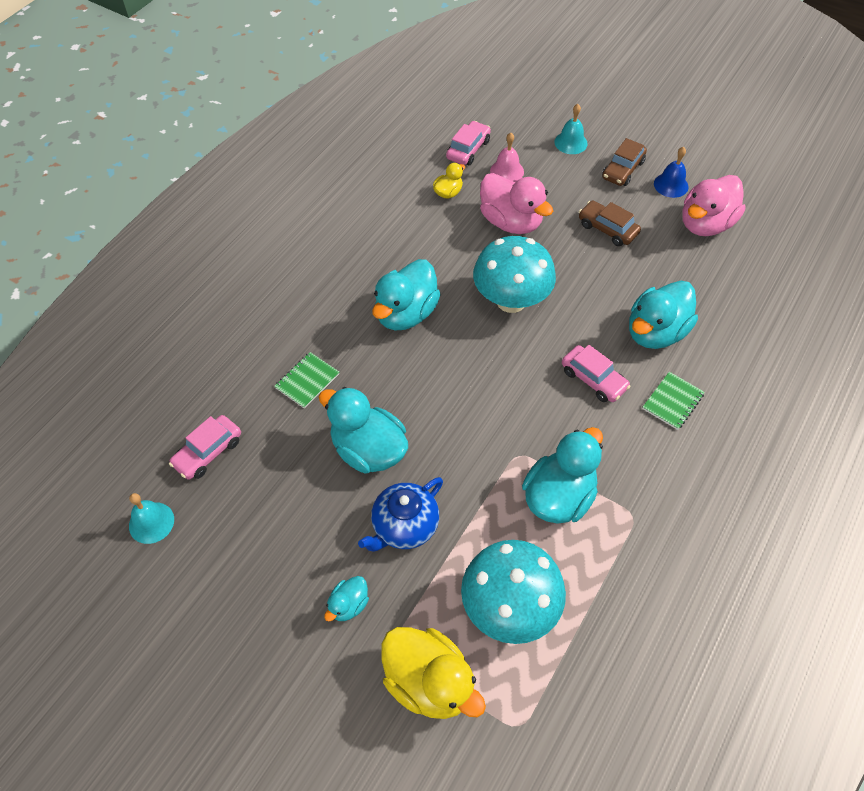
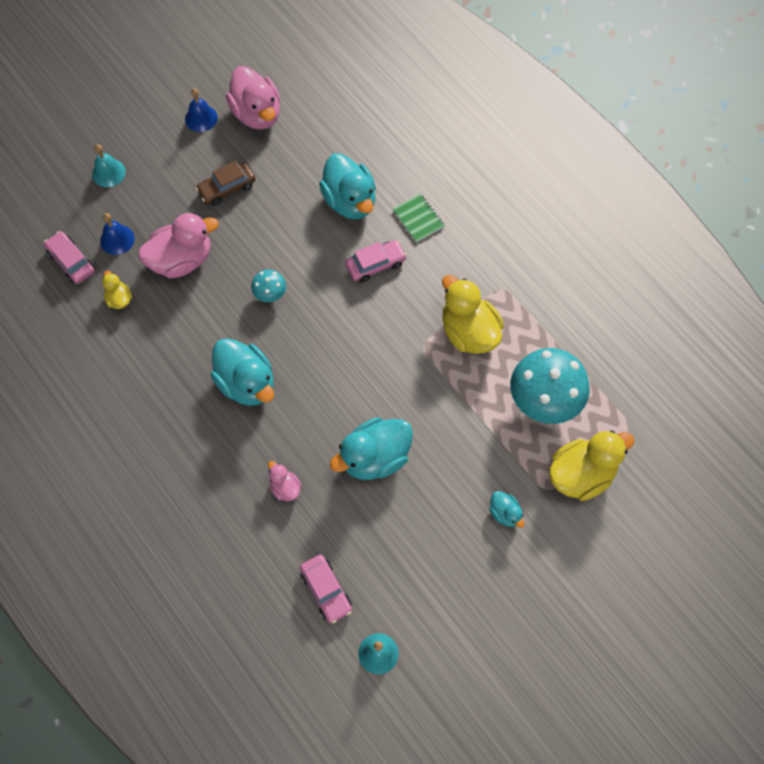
camera: 70 degrees left, 10 degrees up
green notebook [274,352,339,409] -> pink duck [268,461,301,501]
blue teapot [358,477,443,552] -> none
turquoise mushroom [473,236,556,313] -> turquoise mushroom [251,269,286,302], size x0.47
pink bell [490,133,524,181] -> blue bell [100,213,135,255]
turquoise duck [522,427,603,524] -> yellow duck [442,275,504,354]
brown car [602,138,647,186] -> none

